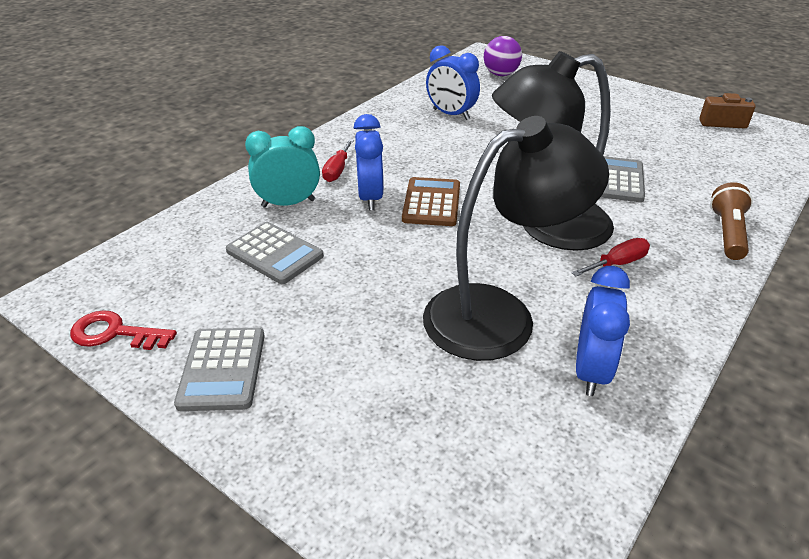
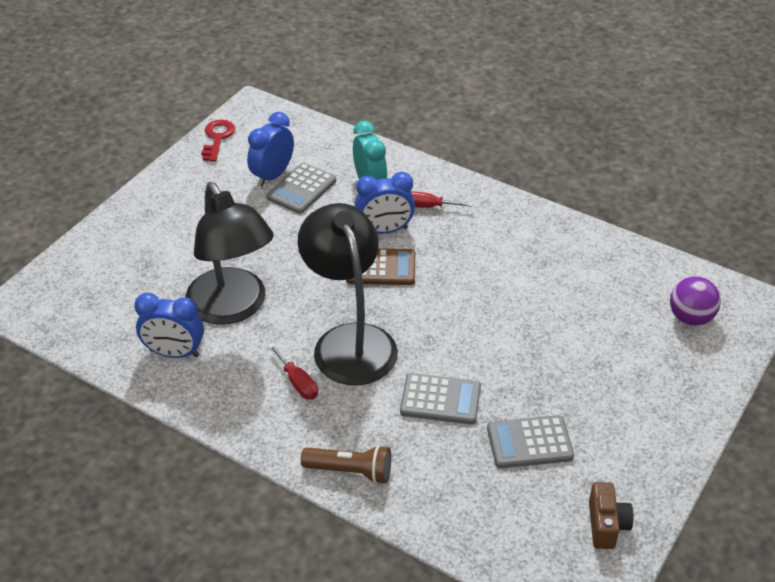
camera: 85 degrees right, 5 degrees up
grey calculator [174,328,265,411] -> grey calculator moved to [487,415,574,468]
blue clock [426,45,480,120] -> blue clock moved to [247,112,294,187]

